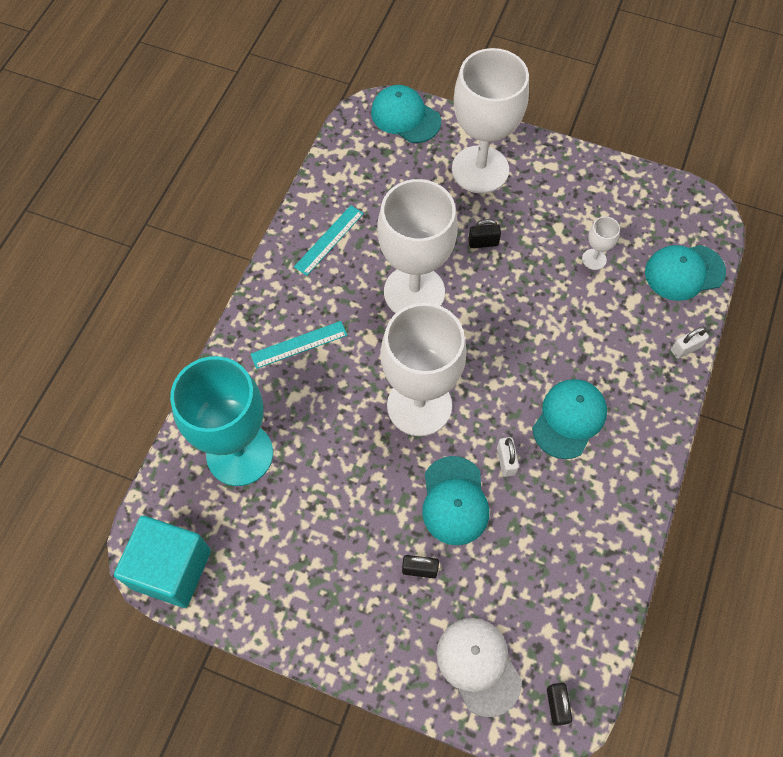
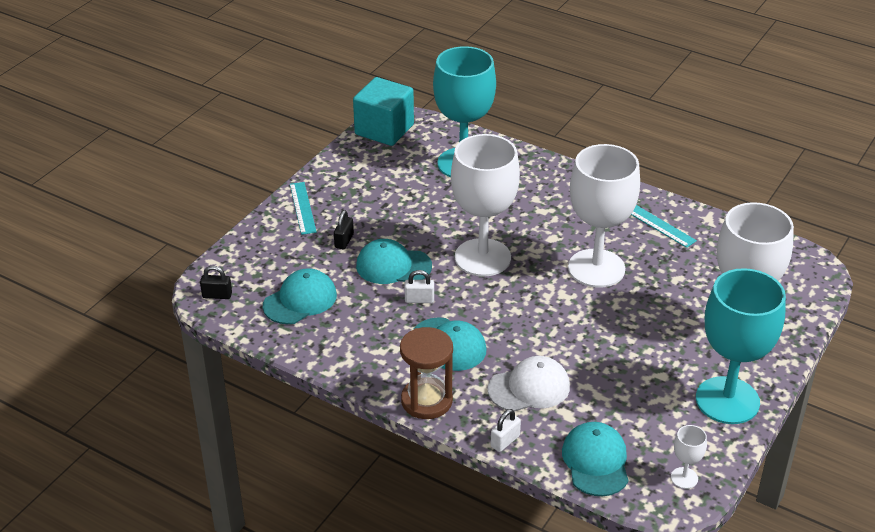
camera: 100 degrees right, 25 degrees down
turquoise ruler [251,321,347,369] -> turquoise ruler moved to [290,182,317,235]
turquoise cap [371,85,441,143] -> turquoise cap moved to [263,268,337,324]
white cap [437,618,522,717] -> white cap moved to [487,356,570,412]
black padlock [468,219,501,248] -> none
white goblet [582,216,620,270] -> white goblet moved to [671,425,707,489]
white padlock [671,327,709,359] -> white padlock turned 60 degrees clockwise [491,409,521,452]
none -> brown hourglass [400,327,453,419]
none -> turquoise goblet [696,268,786,424]

